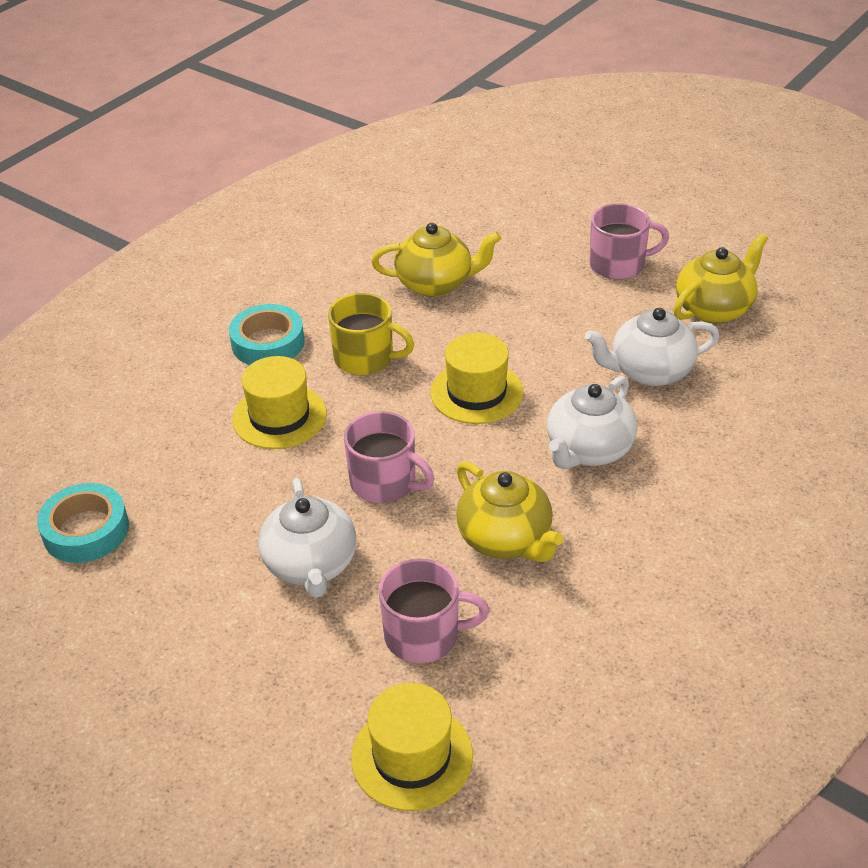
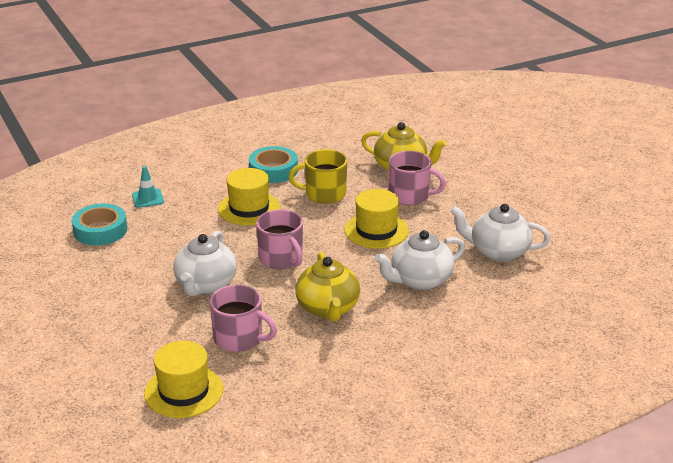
camera: 25 degrees right, 10 degrees down
yellow mug [328,293,414,375] -> yellow mug turned 135 degrees clockwise [289,149,347,204]
pink mug [589,203,669,280] -> pink mug moved to [389,151,446,205]
yellow teapot [673,233,768,323] -> none
none -> turquoise traffic cone [132,166,164,208]

